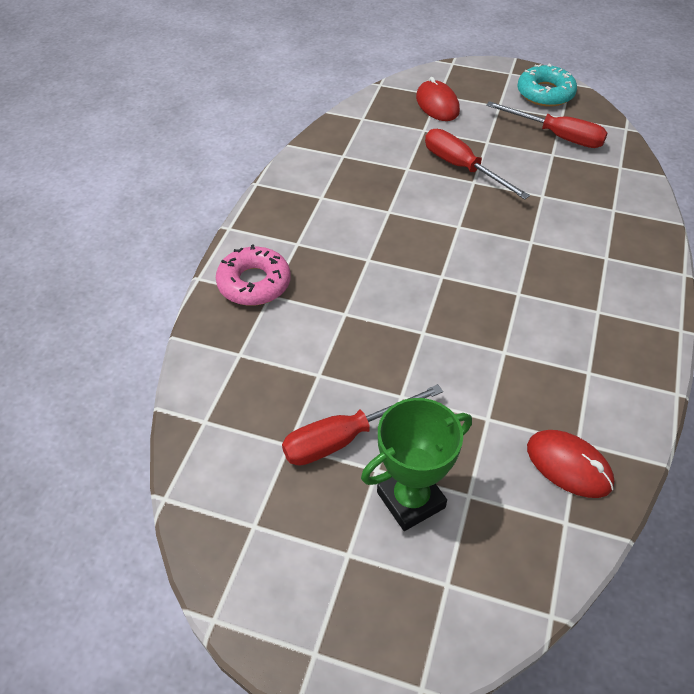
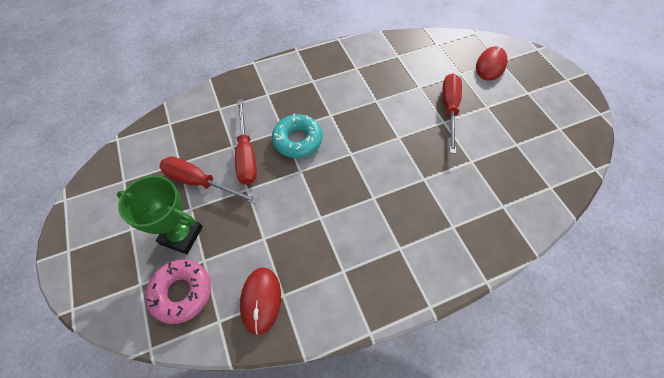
camera: 50 degrees right, 10 degrees up
pink donut [216,245,291,306] -> pink donut moved to [145,259,211,324]
red screwdriver [486,101,608,148] -> red screwdriver moved to [235,99,257,185]
turquoise donut [517,64,577,107] -> turquoise donut moved to [272,114,323,158]

